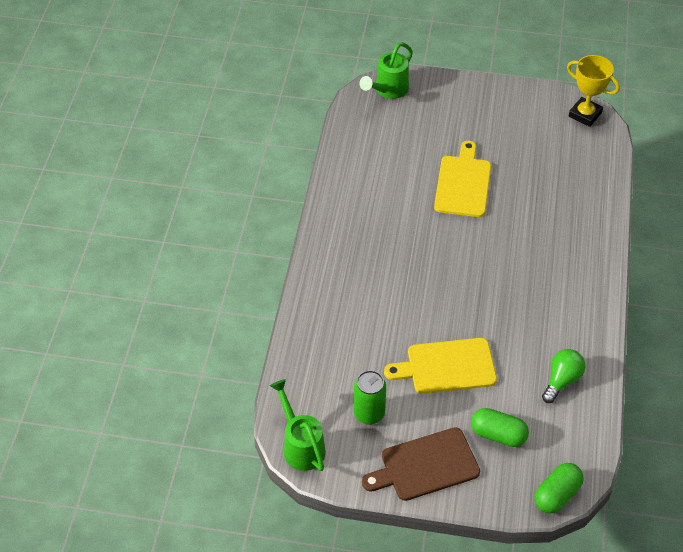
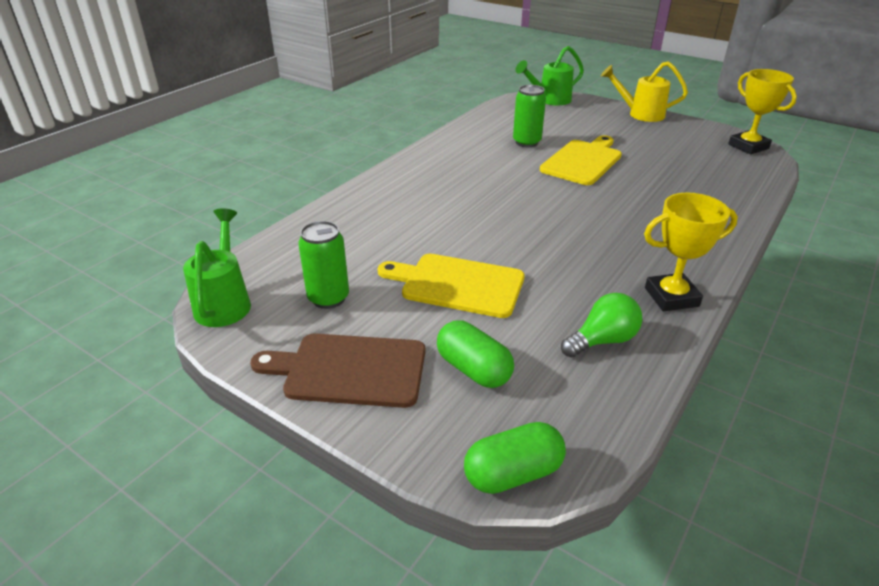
camera: 25 degrees right, 15 degrees down
none -> green can [513,85,546,147]
none -> yellow watering can [601,61,688,122]
none -> yellow trophy [644,193,738,311]

